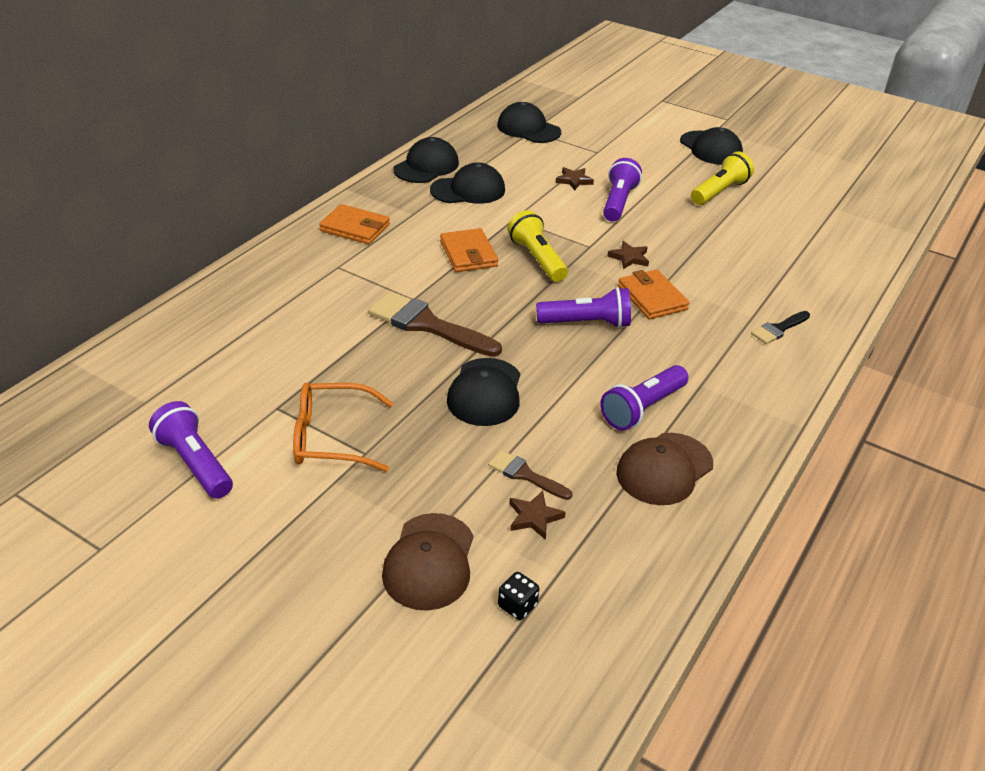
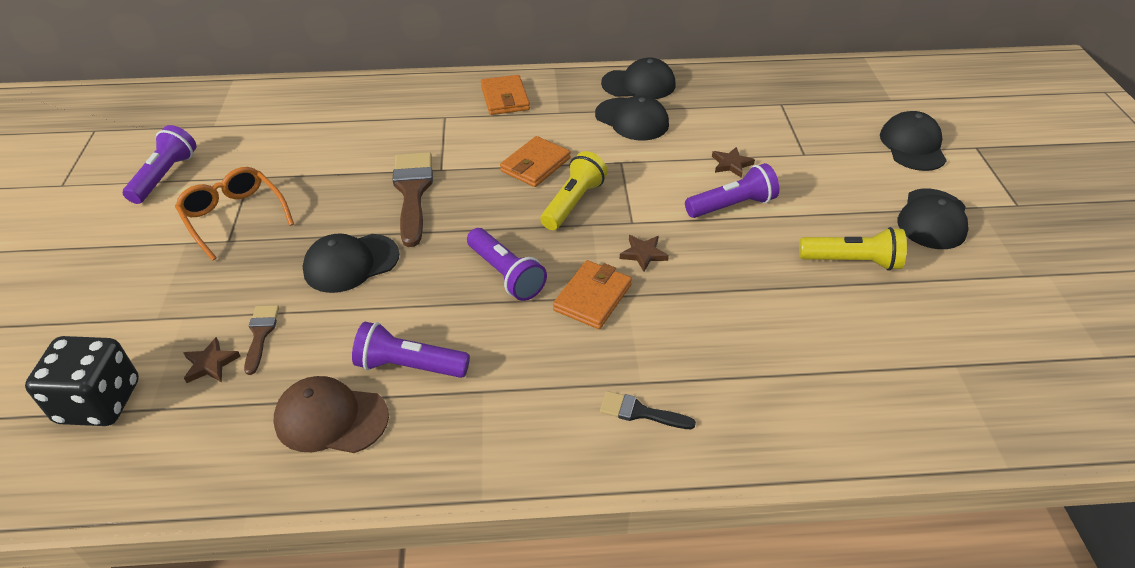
camera: 55 degrees right, 5 degrees up
brown cap [382,513,473,611] -> none
black cap [497,102,561,143] -> black cap moved to [880,111,947,171]
black dice [498,572,539,620] -> black dice [25,336,139,426], size x2.35

